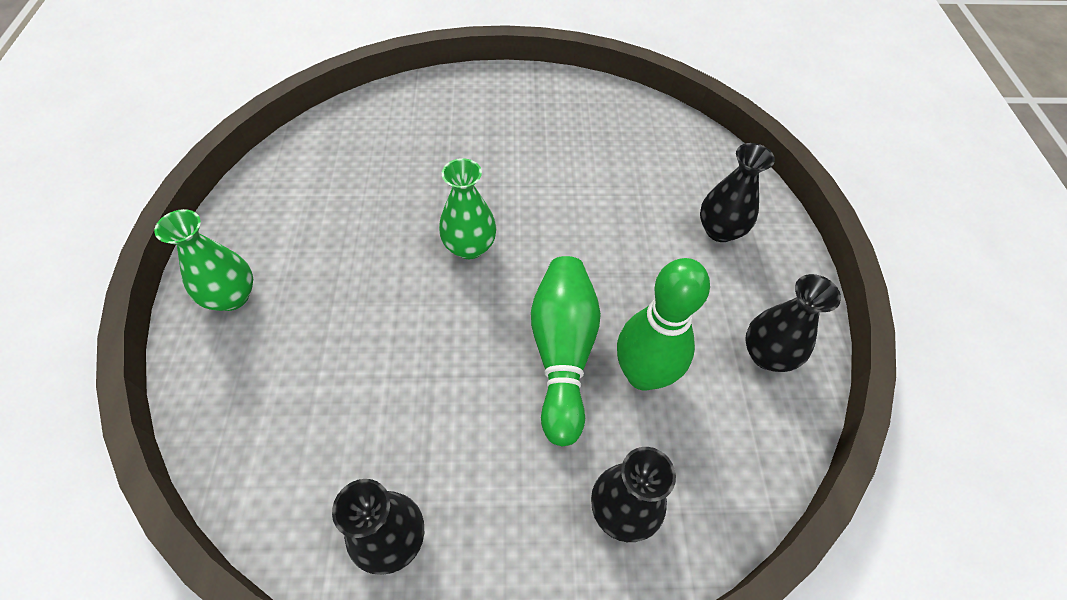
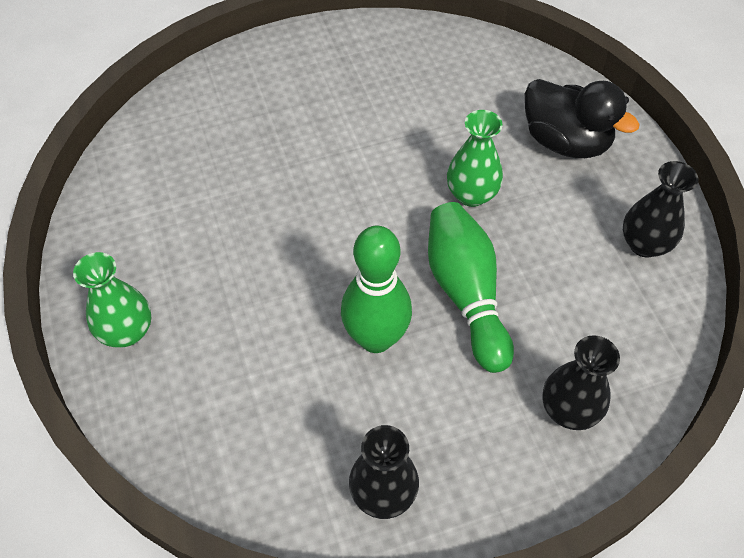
camera: 15 degrees left, 0 degrees up
green vase [439,158,497,259] -> green vase moved to [447,110,503,207]
green bowling pin [617,258,710,391] -> green bowling pin moved to [341,226,412,353]
black vase [700,143,775,242] -> black duck [525,79,640,158]

